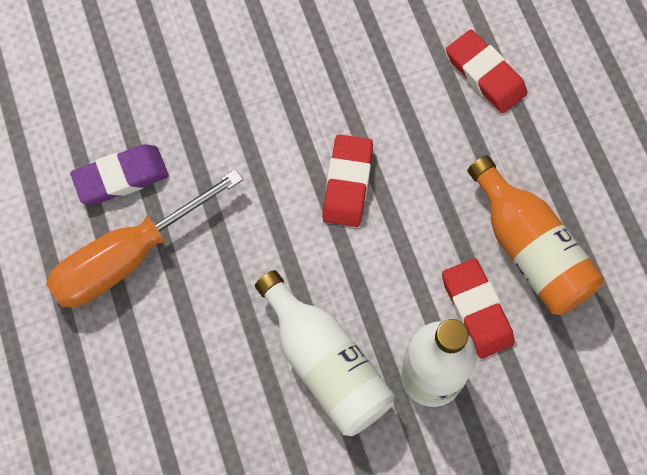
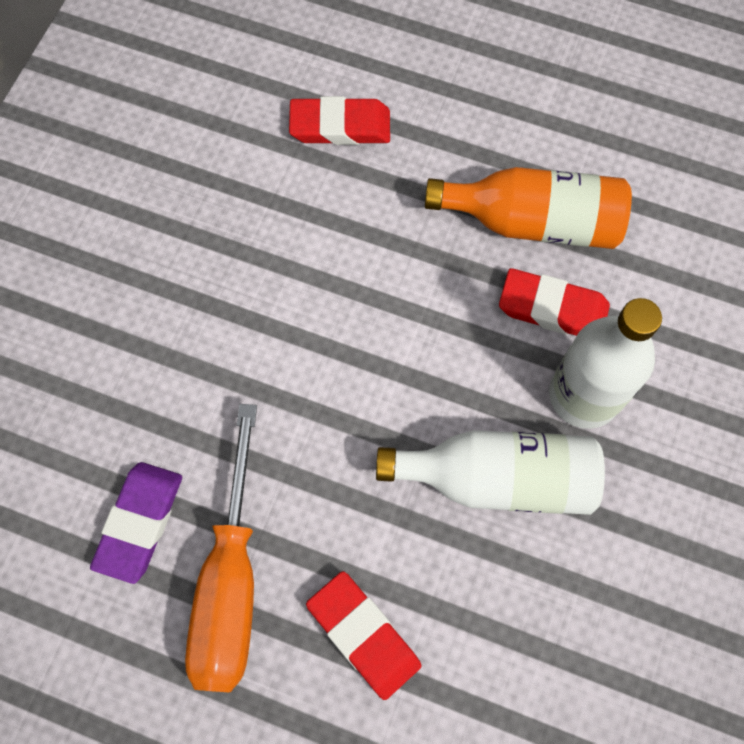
camera: 50 degrees left, 0 degrees up
red eraser [322,134,373,227] -> red eraser moved to [306,571,421,700]

